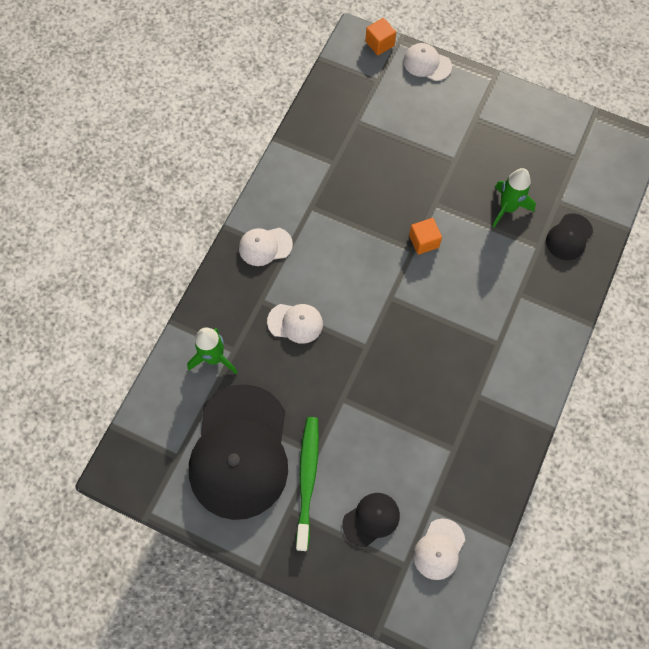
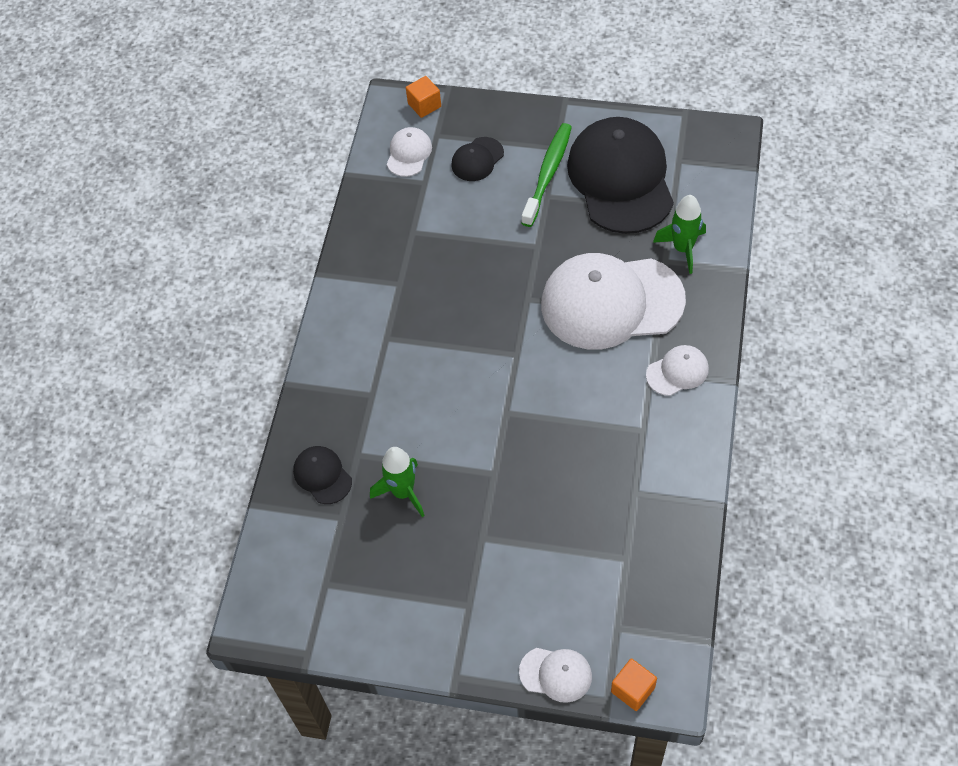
camera: 170 degrees right, 10 degrees down
white cap [267,304,323,344] -> white cap [541,253,686,349], size x2.29
green toothbrush [296,417,319,551] -> green toothbrush turned 150 degrees counterclockwise [521,123,572,227]
orange cube [409,218,442,255] -> orange cube moved to [406,76,441,118]
black cap [546,213,593,260] -> black cap turned 60 degrees counterclockwise [293,446,352,504]

